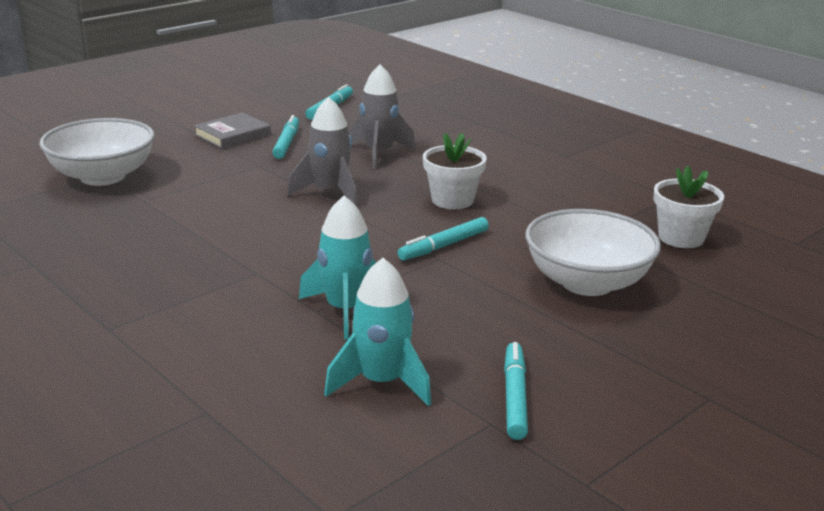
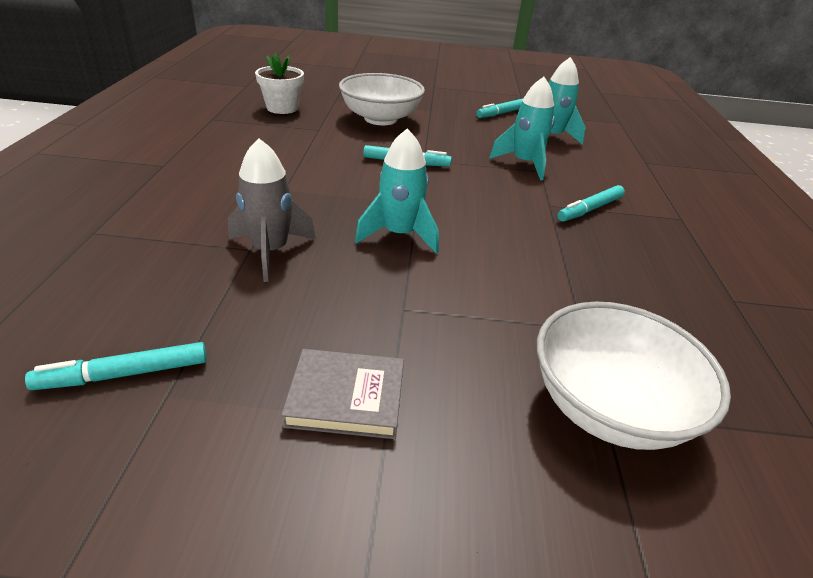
camera: 135 degrees left, 10 degrees up
turquoise marker [272,115,299,159] -> turquoise marker moved to [557,185,625,222]
grey rocket [288,97,358,207] -> turquoise rocket [355,128,439,254]
white flower pot [423,133,487,209] -> none

